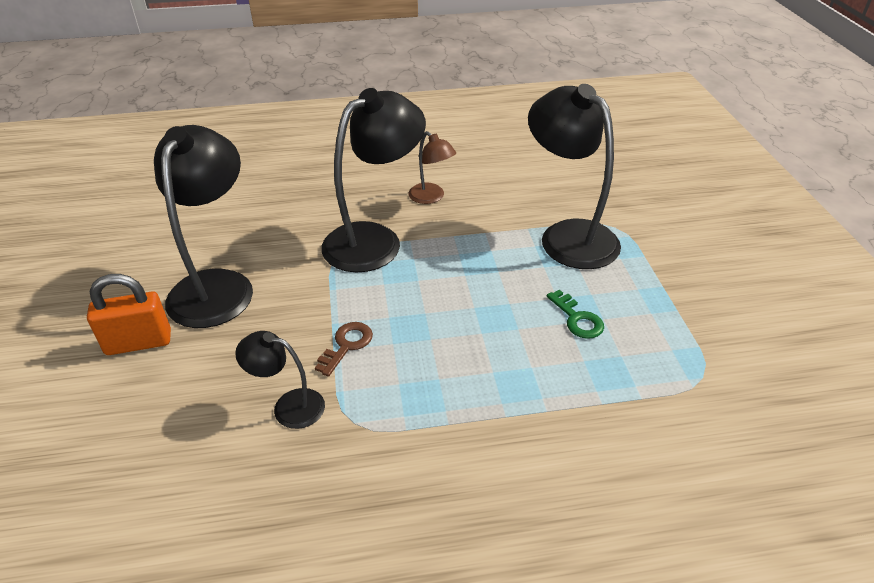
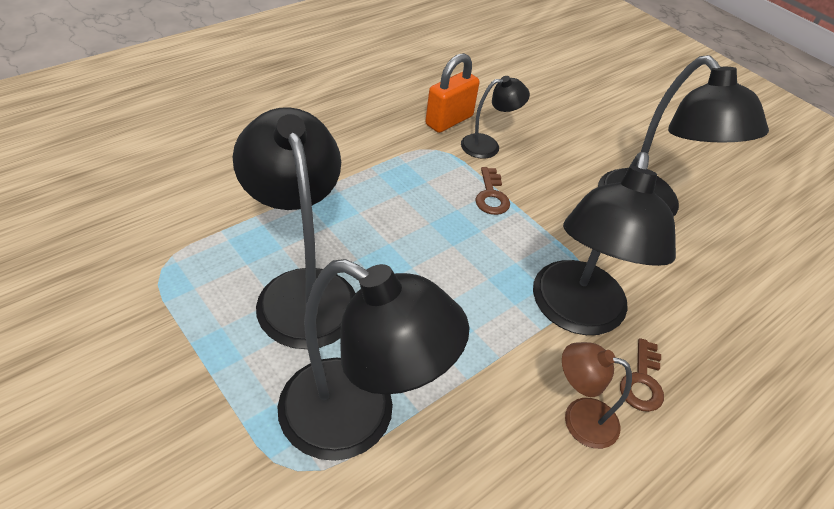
camera: 145 degrees right, 5 degrees up
orange padlock [87,274,171,355] -> orange padlock moved to [425,53,480,133]
green key [547,290,604,339] -> black lamp [233,107,356,349]
none -> brown key [620,338,664,412]

